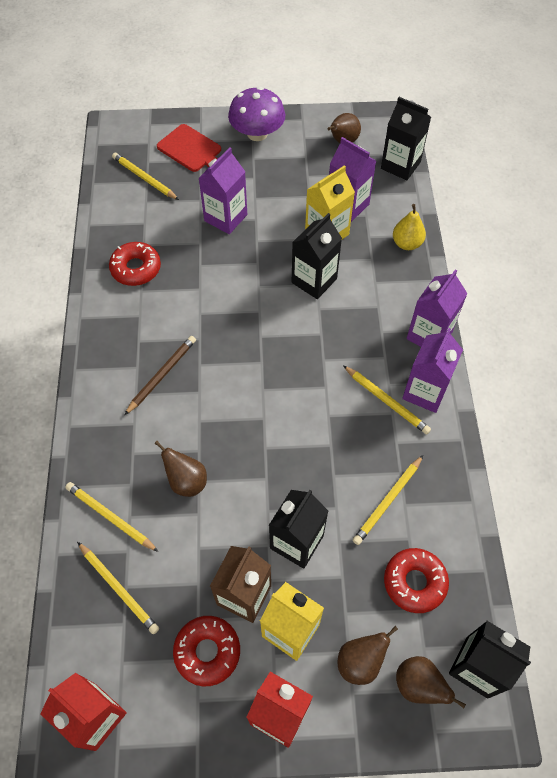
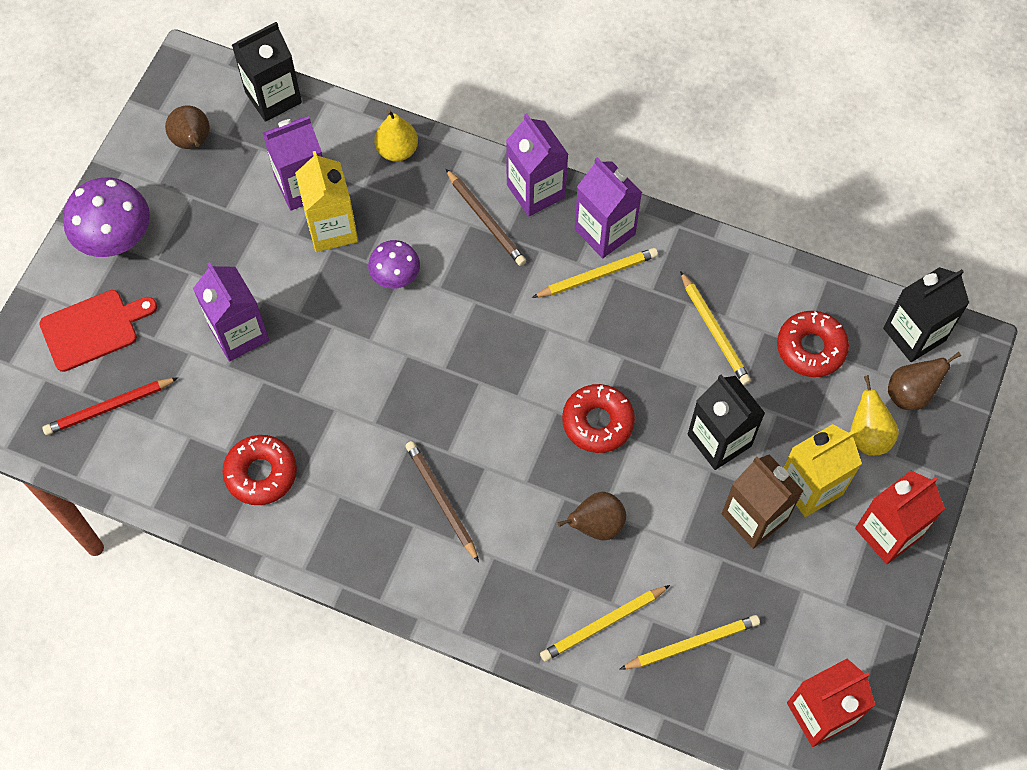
camera: 65 degrees left, 5 degrees up
yellow pencil [112,153,179,200] -> red pencil [43,377,178,435]
red donut [173,616,240,686] -> red donut moved to [562,384,635,453]
black carton [292,213,342,299] -> purple mushroom [368,240,420,289]
brown pear [338,626,398,685] -> yellow pear [850,375,899,456]
none -> brown pencil [445,168,526,266]

